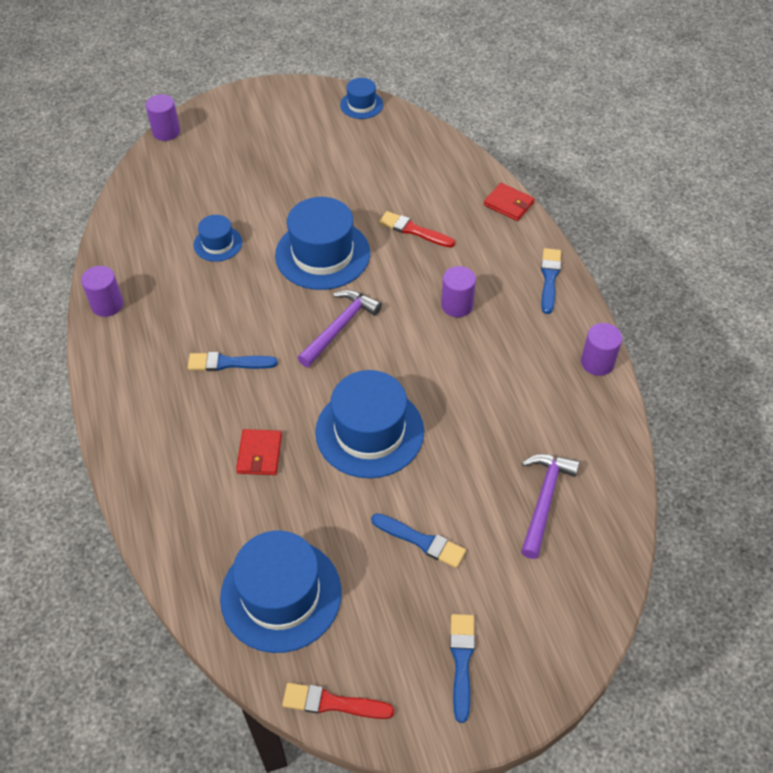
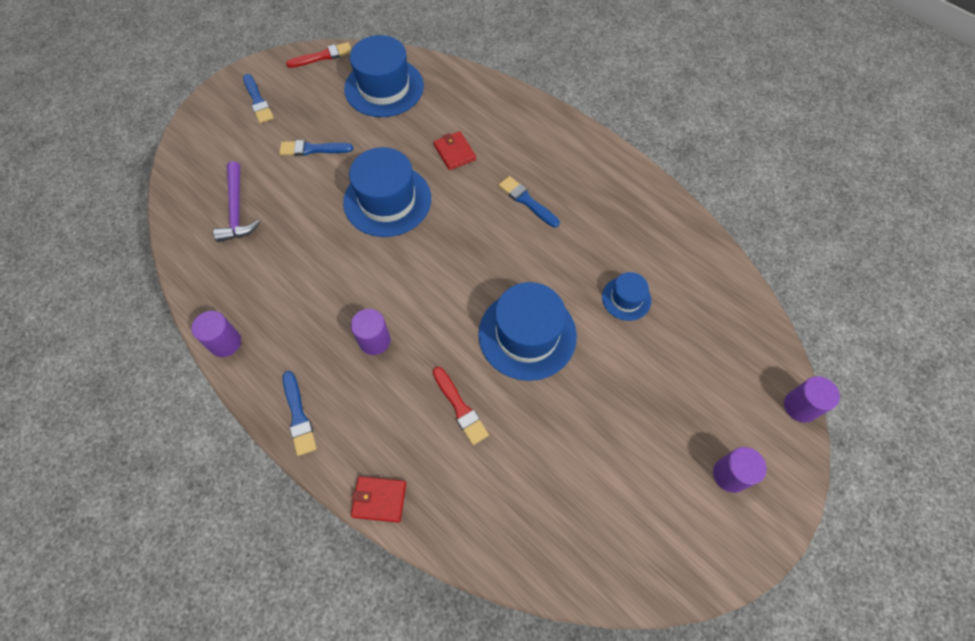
camera: 150 degrees right, 10 degrees up
purple cylinder [81,266,123,317] -> purple cylinder moved to [713,447,767,493]
blue brush [188,352,278,371] -> blue brush turned 105 degrees counterclockwise [498,176,560,228]
purple hammer [298,290,382,367] -> none
blue hat [340,78,383,119] -> none
red brush [379,211,455,248] -> red brush turned 60 degrees clockwise [433,367,489,445]

